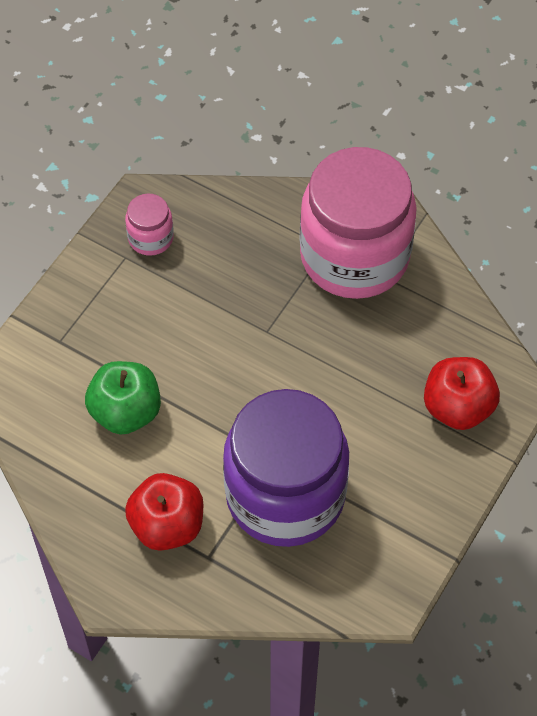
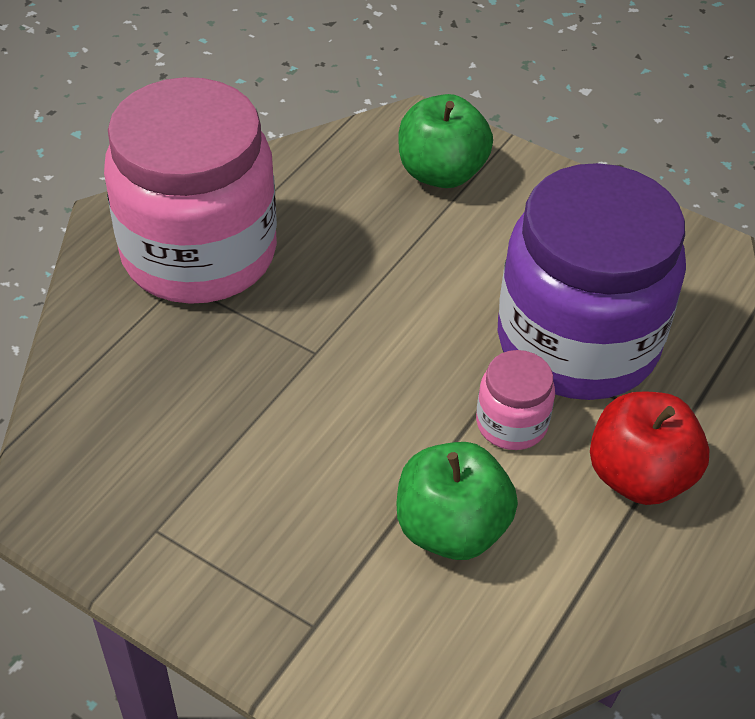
camera: 90 degrees left, 10 degrees down
pink jar [125,194,174,256] -> pink jar moved to [476,350,555,450]
red apple [424,357,500,430] -> green apple [399,94,493,188]

